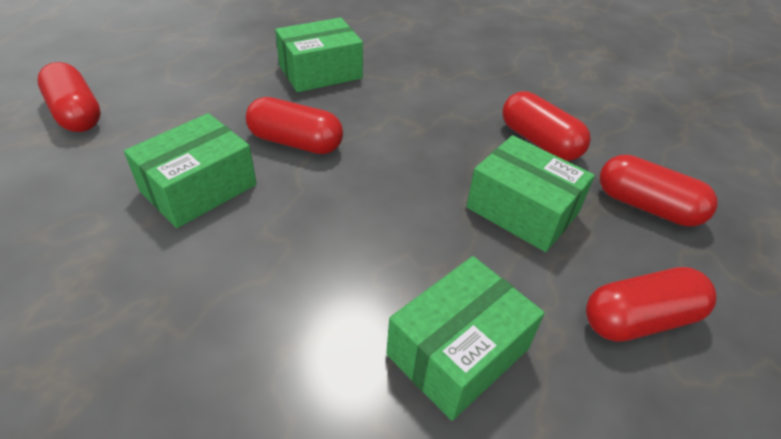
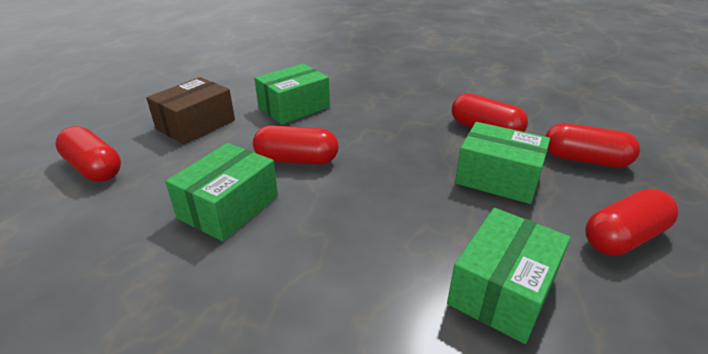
camera: 10 degrees left, 10 degrees down
none -> brown box [146,77,235,145]

